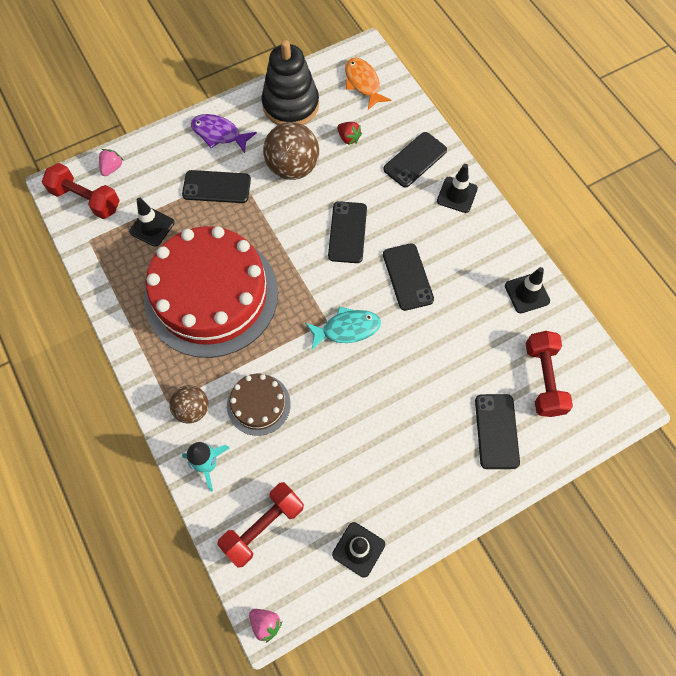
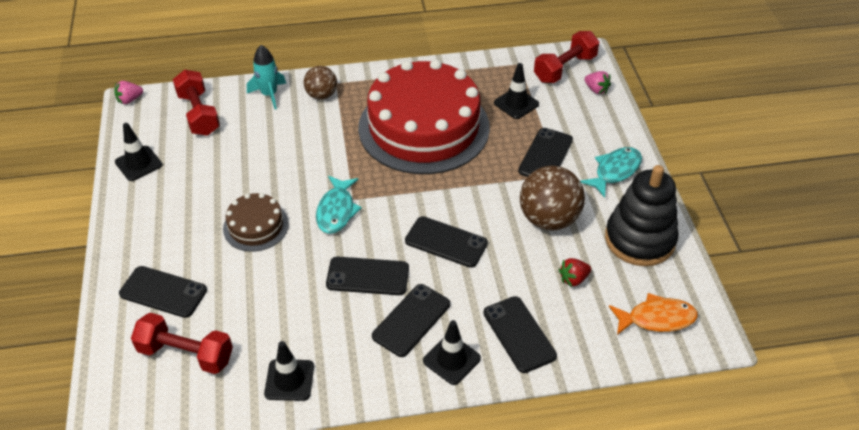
camera: 110 degrees right, 20 degrees down
purple fish [191,114,257,153] -> turquoise fish [580,147,642,198]
brown cake [227,374,291,436] -> brown cake moved to [223,193,289,252]
none -> black phone [372,284,450,357]

